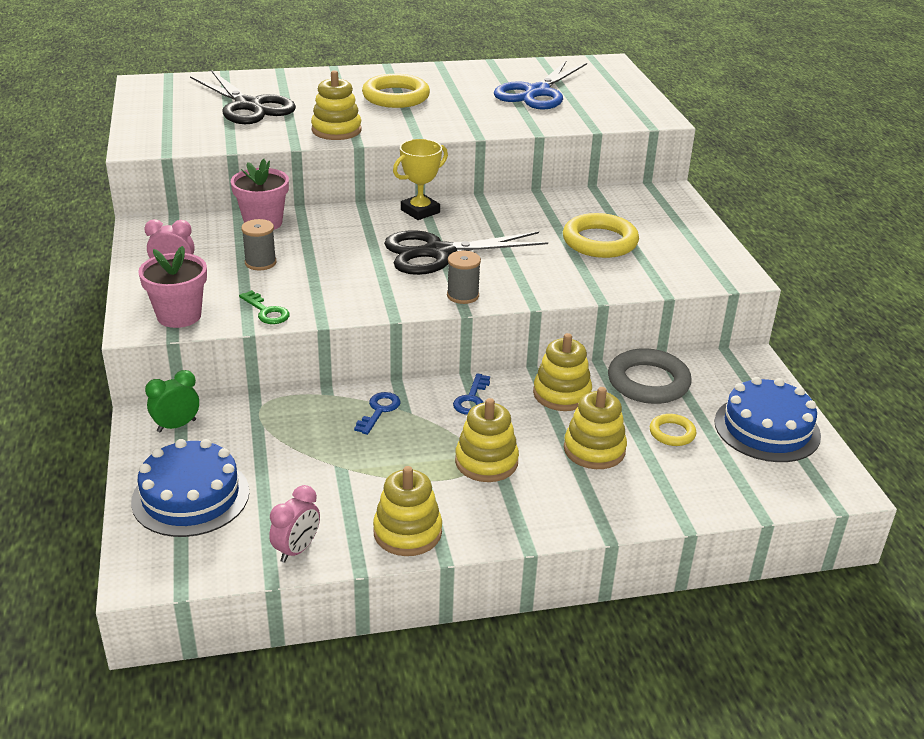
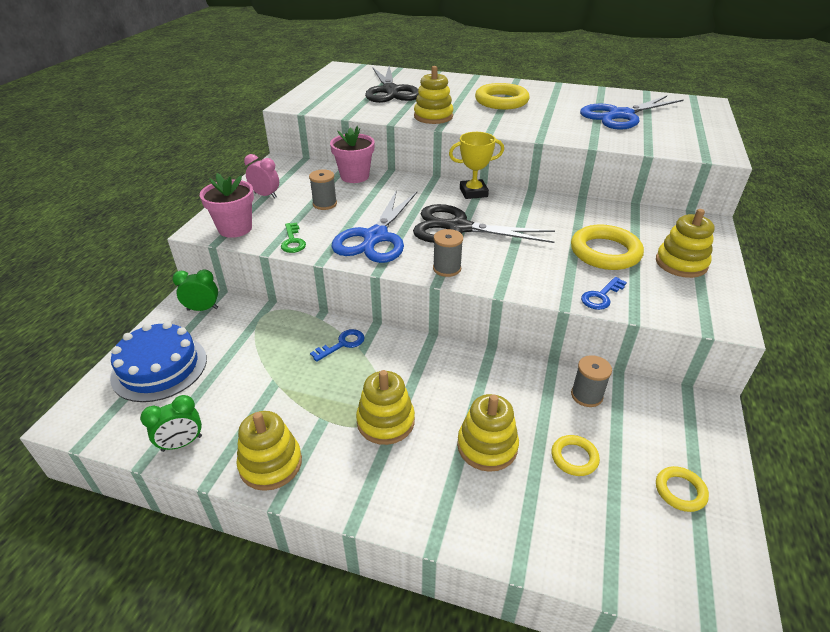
camera: 30 degrees right, 5 degrees up
pink clock [269,485,320,563] -> green clock [140,395,202,452]
blue key [453,374,490,415] -> blue key moved to [581,277,627,310]
yellow stacking toy [533,333,592,411] -> yellow stacking toy moved to [656,209,714,278]
grey ring [608,348,692,404] -> grey spool [571,355,612,407]
blue cake [714,377,821,462] -> yellow ring [656,466,709,512]
none -> blue scissors [331,190,417,263]

